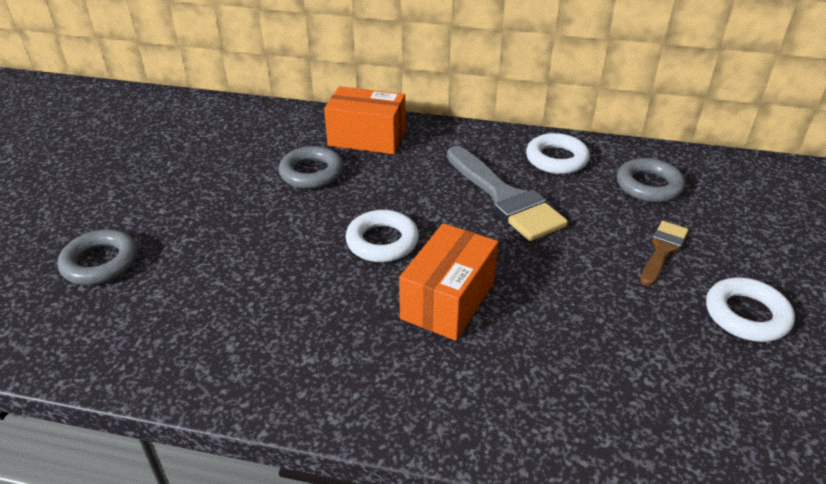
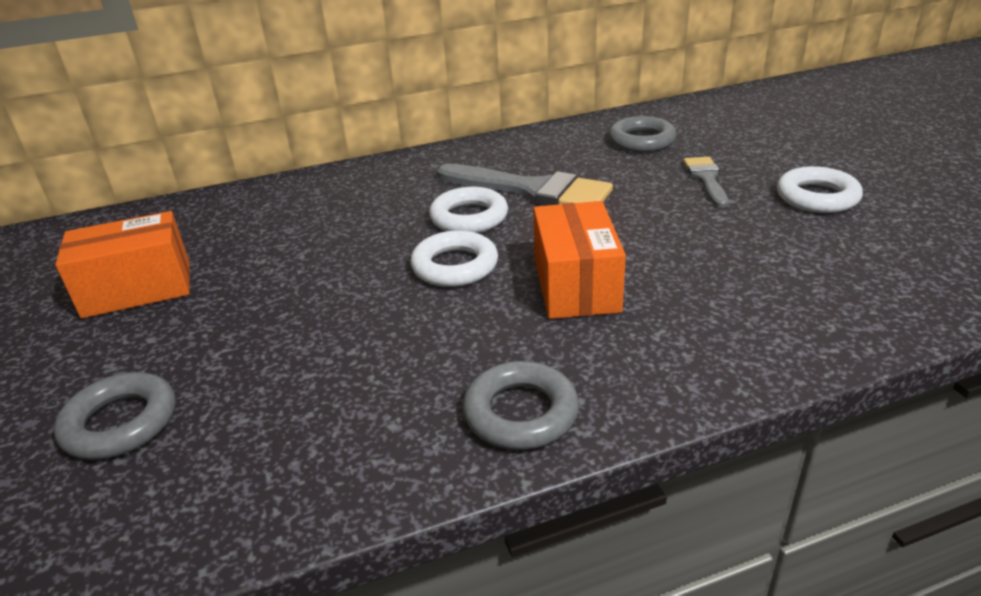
camera: 30 degrees left, 5 degrees down
grey ring [279,146,344,189] -> grey ring moved to [463,361,579,450]
orange box [324,86,406,154] -> orange box moved to [55,211,190,318]
white ring [526,133,590,174] -> white ring moved to [429,187,508,233]
brown brush [640,221,689,286] -> grey brush [683,157,729,208]

